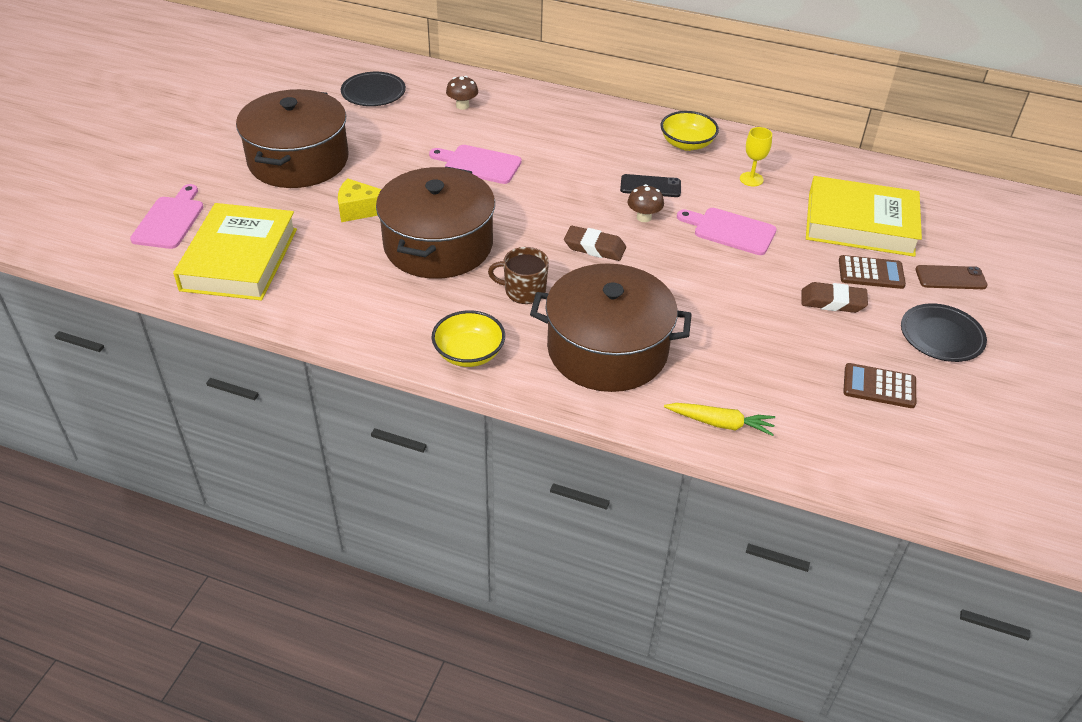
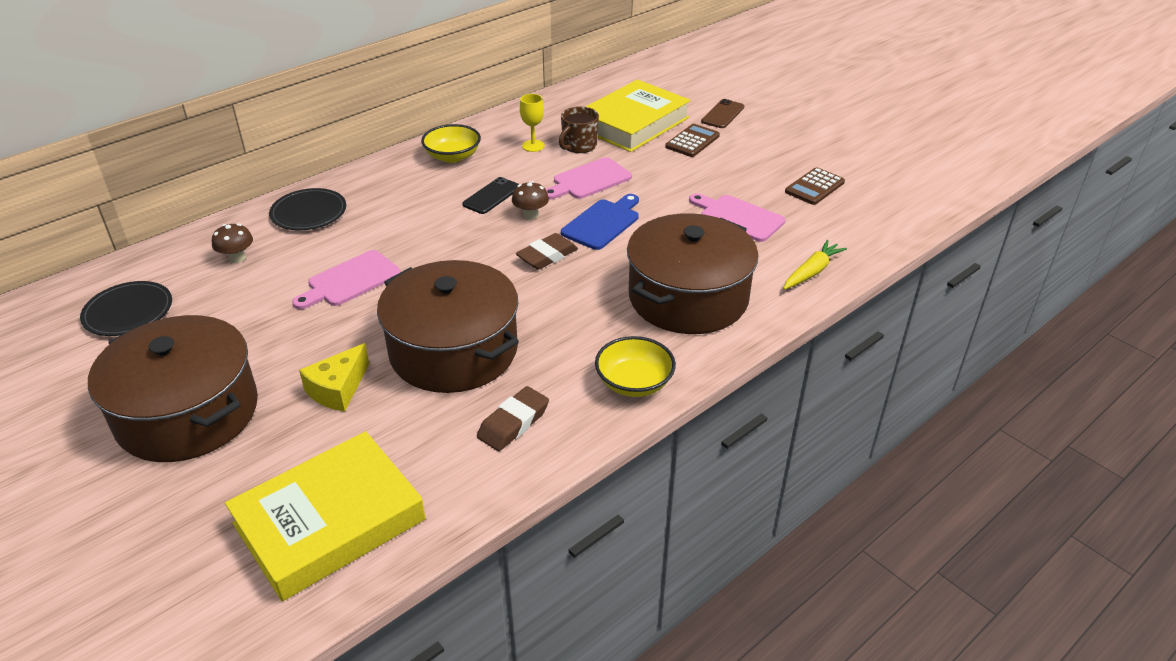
camera: 60 degrees left, 5 degrees down
pink cutting board [130,184,203,249] -> pink cutting board moved to [689,193,785,242]
yellow book [173,203,297,300] -> yellow book turned 75 degrees counterclockwise [225,431,426,601]
brown mug [488,247,549,304] -> brown mug moved to [559,106,599,153]
brown eraser [802,282,868,313] -> brown eraser moved to [477,386,549,451]
black plate [901,303,987,362] -> black plate moved to [269,188,346,230]
none -> blue cutting board [561,194,639,250]

